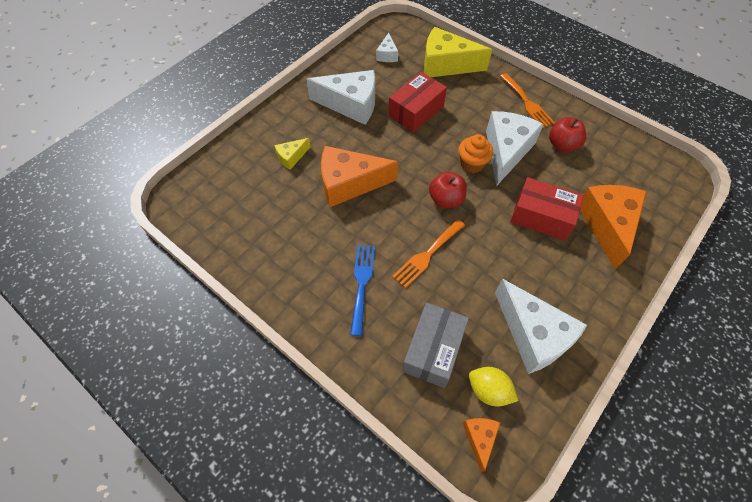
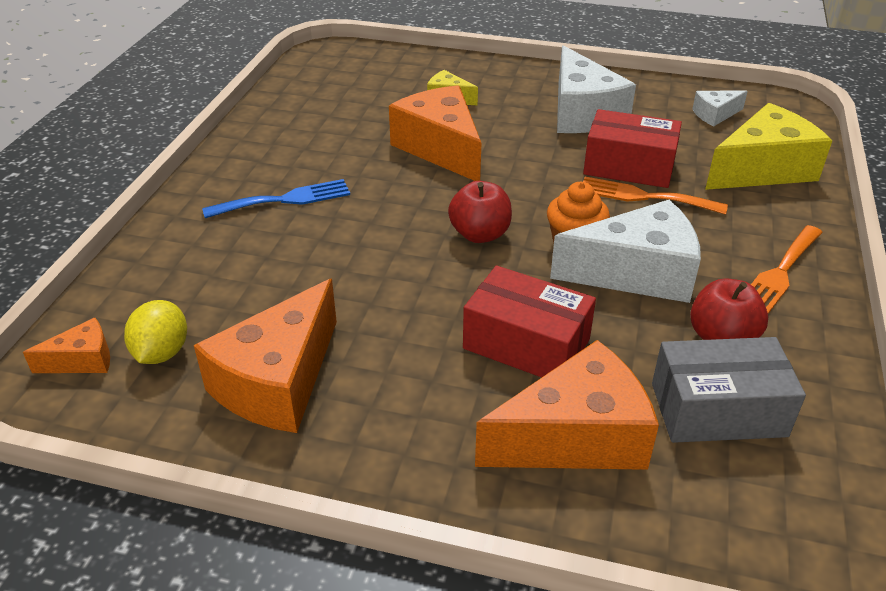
camera: 65 degrees right, 20 degrees down
orange fork [392,219,465,288] -> orange fork moved to [583,177,728,215]
grey box [402,303,469,388] -> grey box moved to [652,337,806,443]
yellow cheese [424,27,492,77] -> yellow cheese turned 75 degrees clockwise [705,103,832,190]
white cheese [495,279,587,374] -> orange cheese [194,279,337,433]
red box [510,177,584,241] -> red box turned 60 degrees counterclockwise [463,265,596,377]

